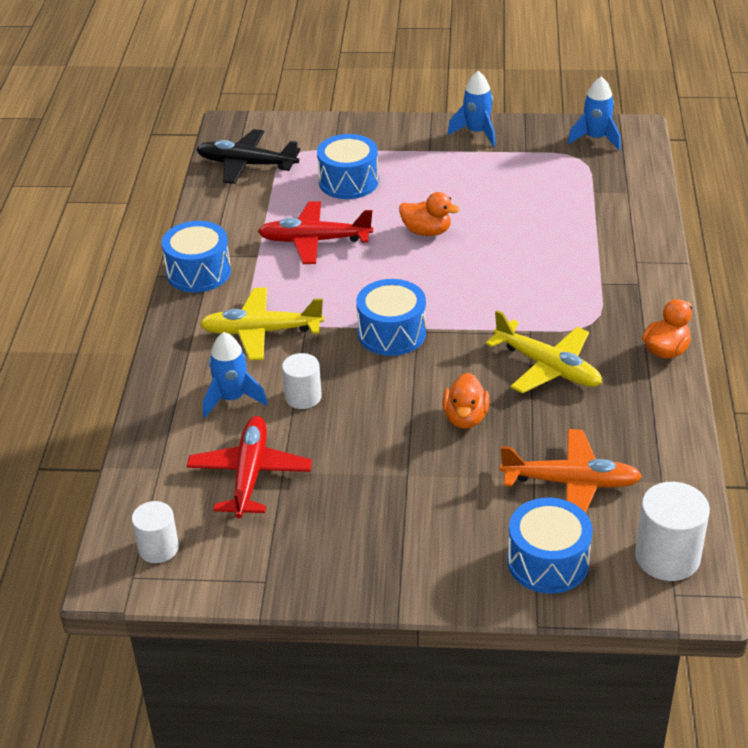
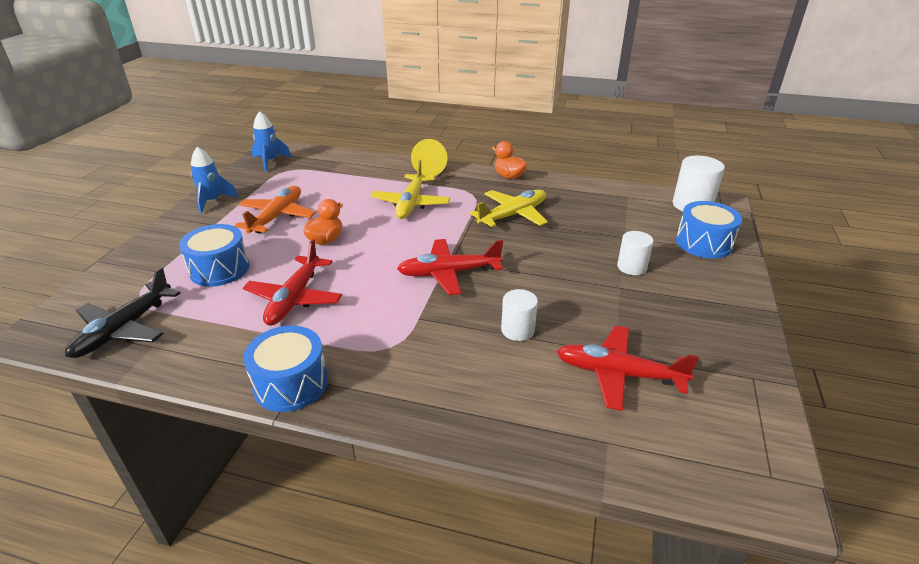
camera: 80 degrees left, 5 degrees down
white cylinder [132,501,179,563] -> white cylinder moved to [617,231,654,275]
yellow plane [200,287,324,360] -> yellow plane moved to [371,160,450,219]
blue rocket [203,332,268,418] -> none
blue drum [356,279,426,356] -> red plane [397,239,503,295]
orange duck [443,373,489,429] -> none
orange plane [500,429,642,513] -> orange plane moved to [235,186,316,234]
none -> yellow cone [411,139,448,176]

